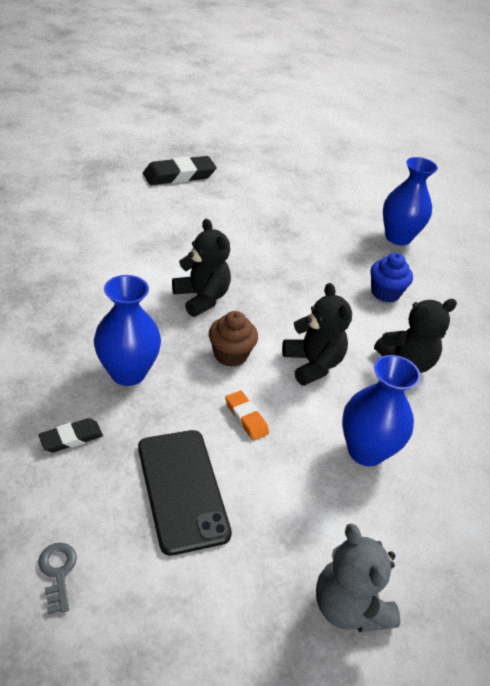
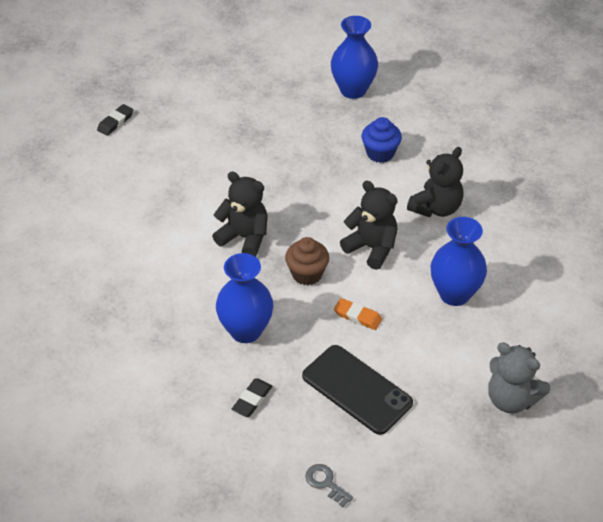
camera: 25 degrees left, 5 degrees up
black eraser [143,156,216,185] -> black eraser [97,104,133,136], size x0.53

